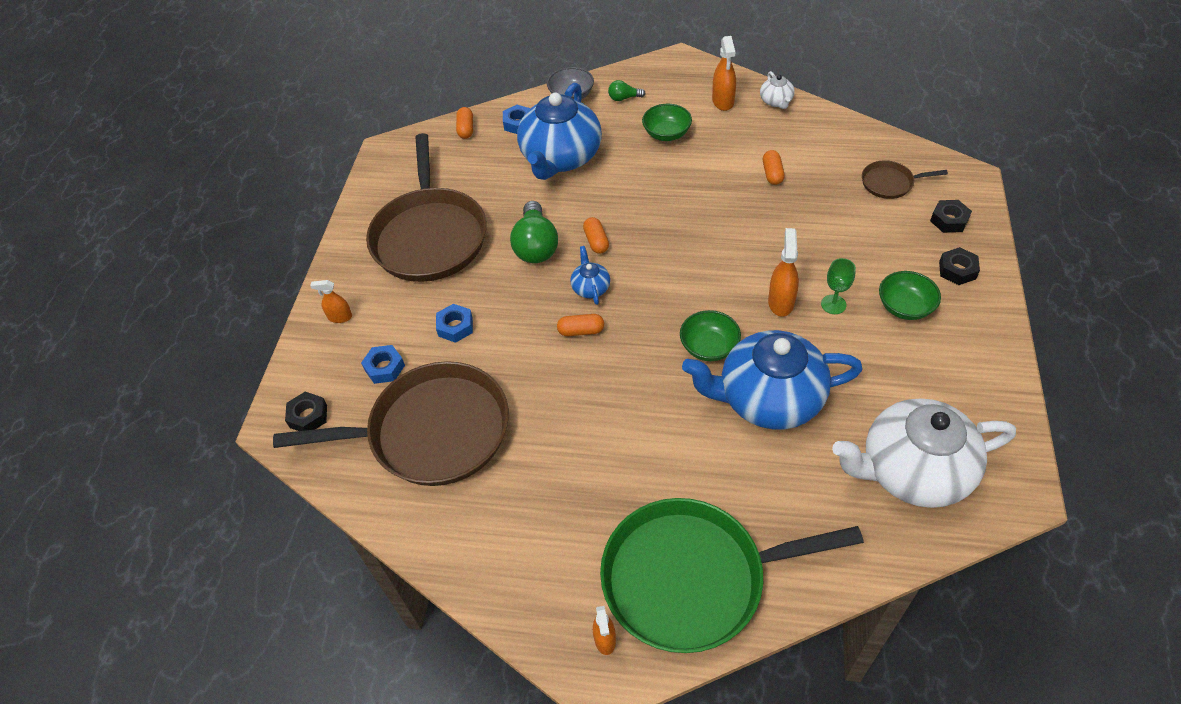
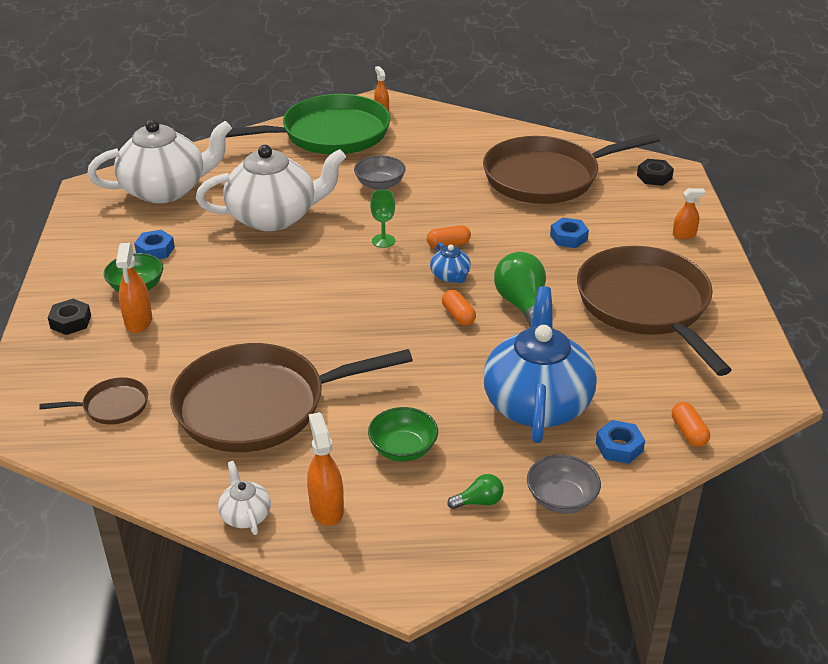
camera: 165 degrees right, 15 degrees down
blue nut [361,345,405,384] -> blue nut moved to [134,230,175,259]
green bowl [680,310,741,361] -> none
blue teapot [682,330,863,429] -> white teapot [196,145,346,231]
orange capsule [763,150,785,185] -> brown pan [170,343,413,452]
orange spray bottle [768,228,799,317] -> orange spray bottle moved to [116,243,152,333]
green goblet [821,258,856,314] -> green goblet moved to [370,190,395,248]
black nut [930,200,972,233] -> none
none -> grey bowl [354,155,406,190]

